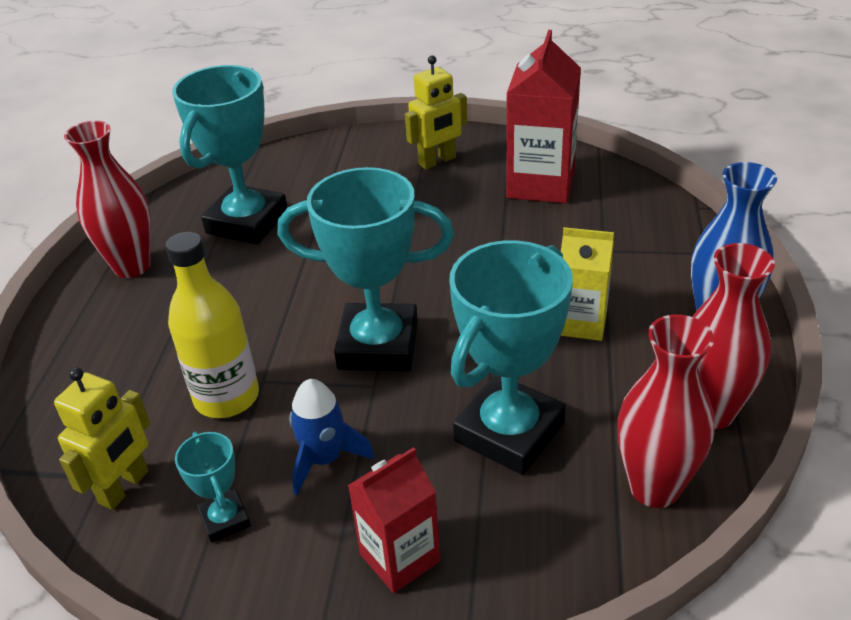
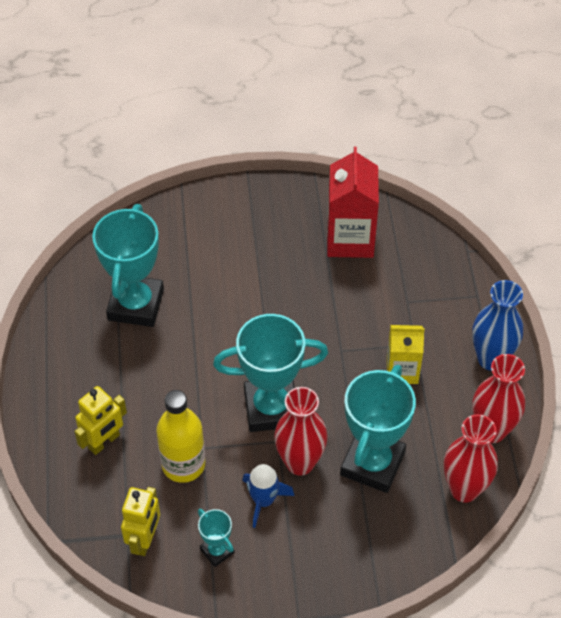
camera: 15 degrees left, 15 degrees up
red vase [64,121,151,278] -> red vase moved to [274,387,328,476]
red carton [348,447,440,593] -> none
yellow robot [405,55,467,170] -> yellow robot moved to [74,386,127,455]

